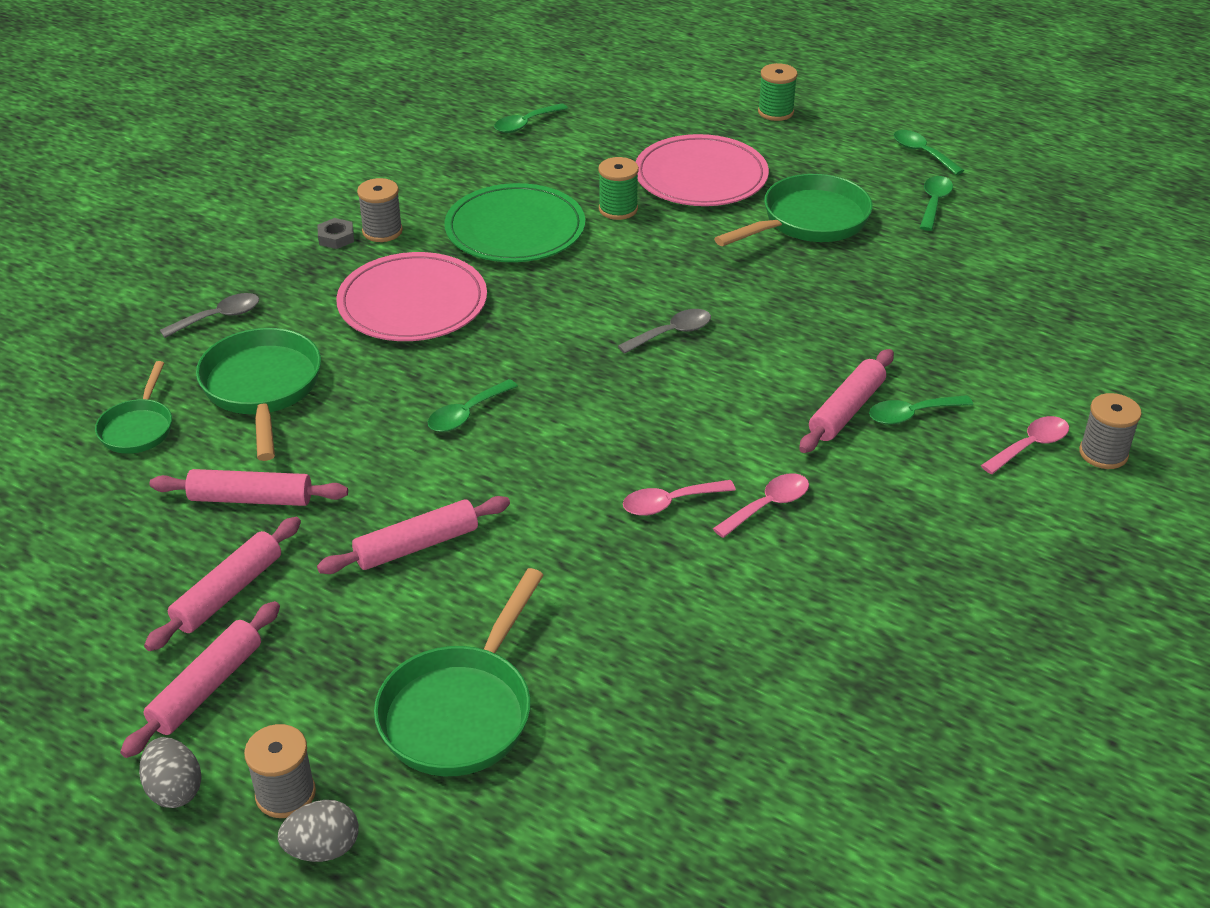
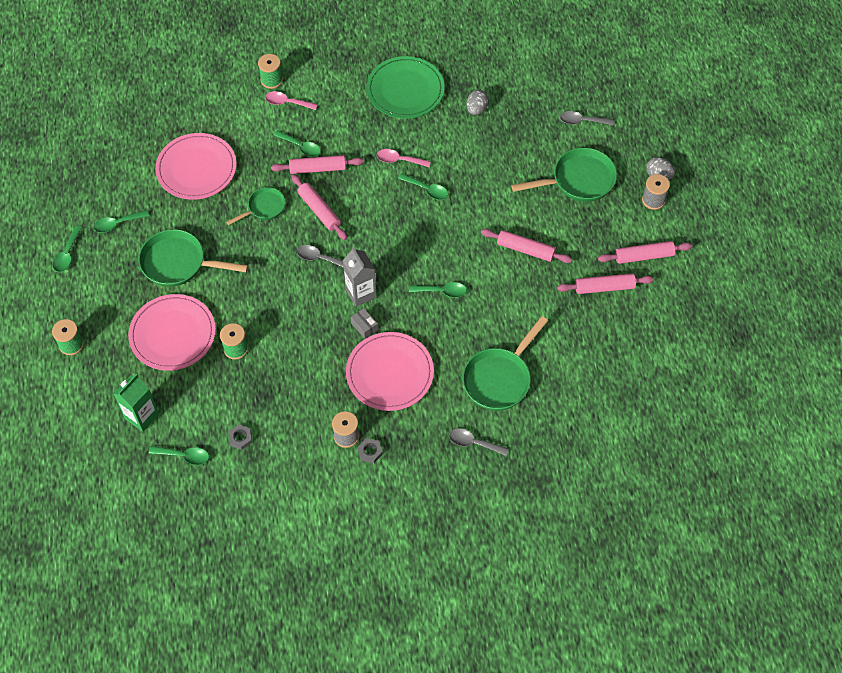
camera: 130 degrees left, 20 degrees up
green pan [95,361,172,454] -> green pan moved to [226,187,285,225]
grey egg [139,737,202,808] -> grey egg moved to [467,90,489,115]
pink rolling pin [150,469,348,506] -> pink rolling pin moved to [291,174,347,240]
green plate [444,183,585,262] -> green plate moved to [367,56,445,119]
pink spoon [623,480,736,516] -> green spoon [398,173,448,200]
grey spool [1079,393,1142,469] -> green spool [258,54,283,89]
none -> green carton [113,374,159,432]
none -> pink plate [155,133,237,200]
none -> grey nut [228,424,252,450]
none -> grey carton [343,247,376,307]
none -> grey box [351,308,378,339]
none -> grey spoon [560,111,614,125]

